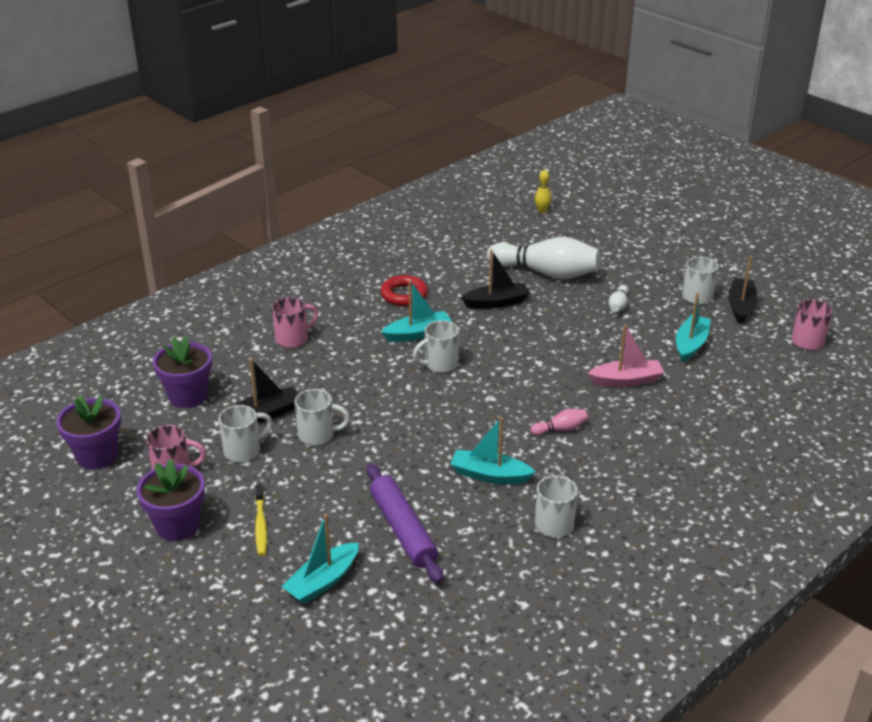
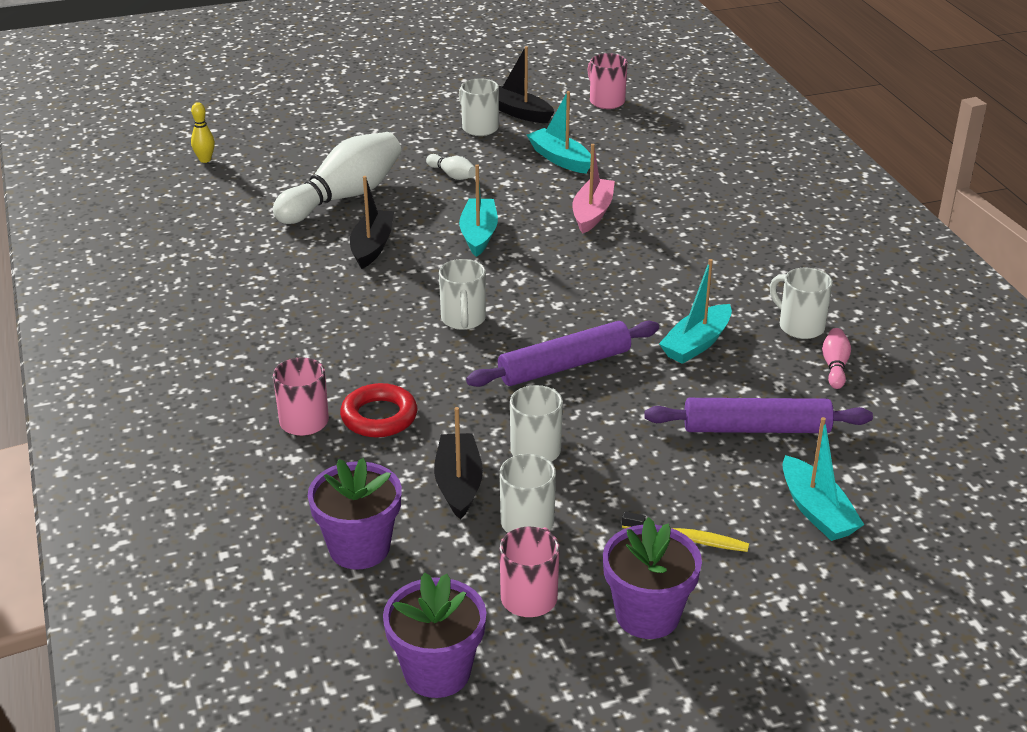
camera: 65 degrees left, 0 degrees up
red ring [380,275,428,306] -> red ring moved to [340,383,417,438]
turquoise boat [381,280,452,342] -> turquoise boat moved to [459,164,498,257]
pink bowling pin [531,409,588,436] -> pink bowling pin moved to [822,328,851,389]
none -> purple rolling pin [466,321,659,387]

